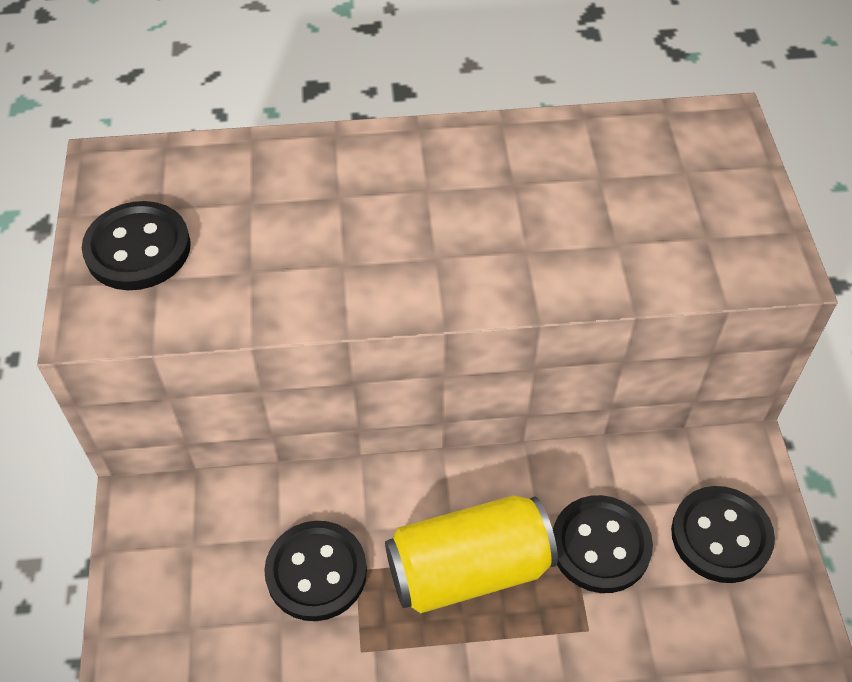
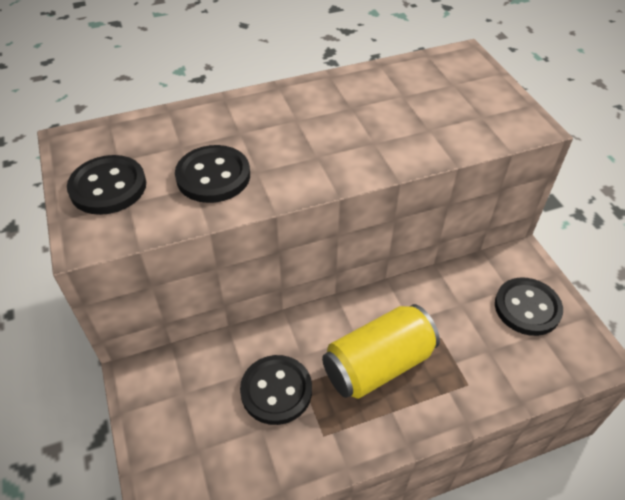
camera: 15 degrees left, 5 degrees down
black button [553,495,653,593] -> black button moved to [175,145,250,203]

